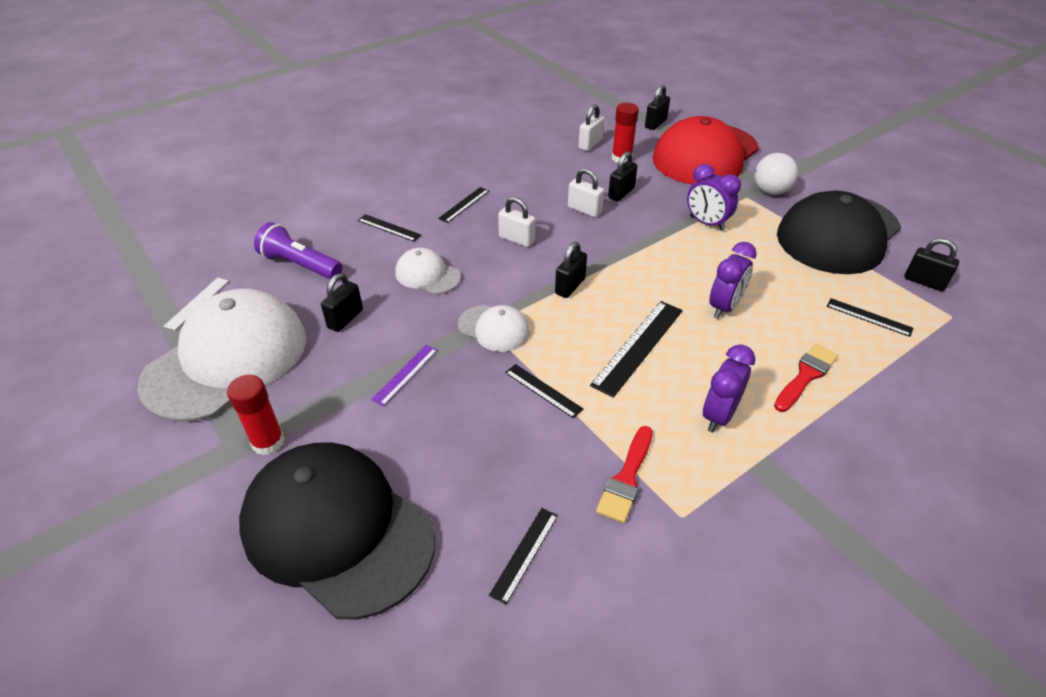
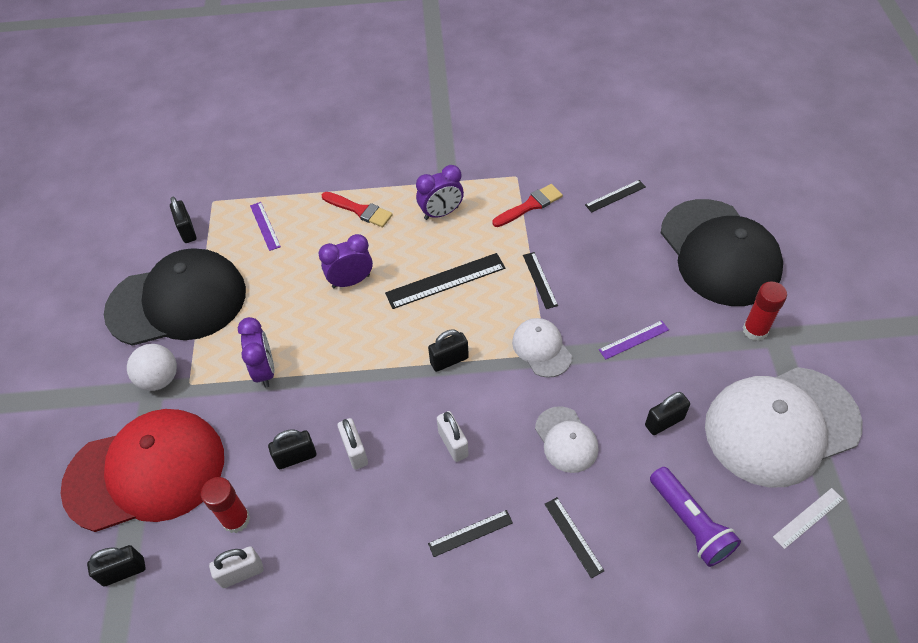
camera: 145 degrees left, 10 degrees up
red brush [774,344,838,412] -> red brush turned 135 degrees counterclockwise [322,192,393,227]
black ruler [827,298,914,337] -> purple ruler [250,202,281,251]

